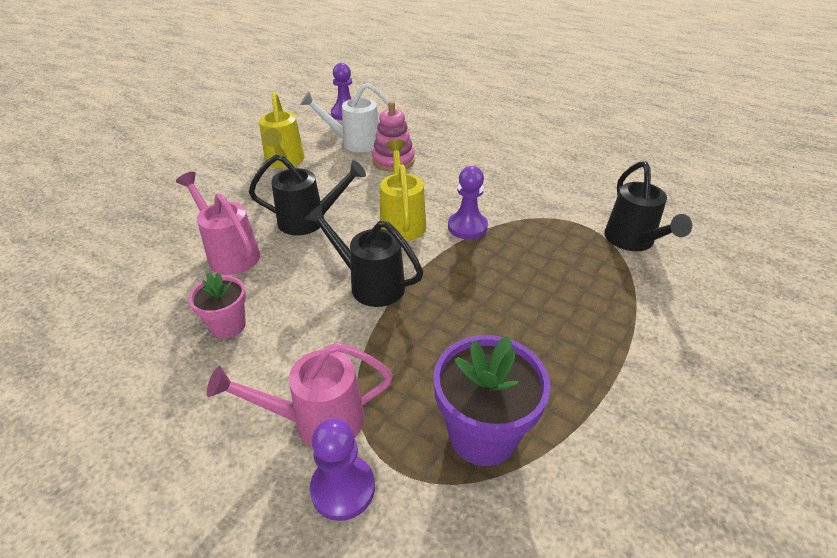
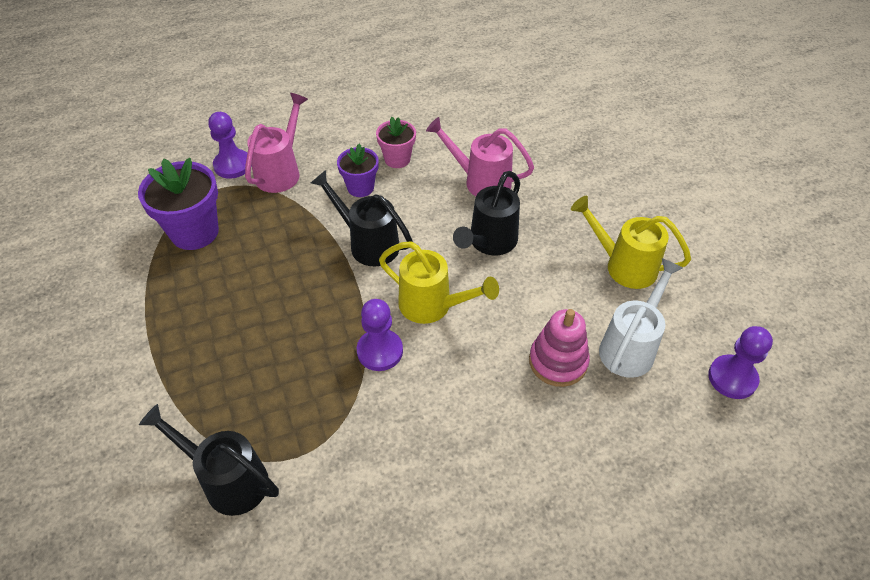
camera: 125 degrees right, 10 degrees up
pink watering can [176,172,260,275] -> pink watering can turned 150 degrees counterclockwise [426,117,534,196]
black watering can [305,204,423,307] -> black watering can turned 120 degrees counterclockwise [311,170,412,266]
none -> purple flower pot [337,144,379,197]

